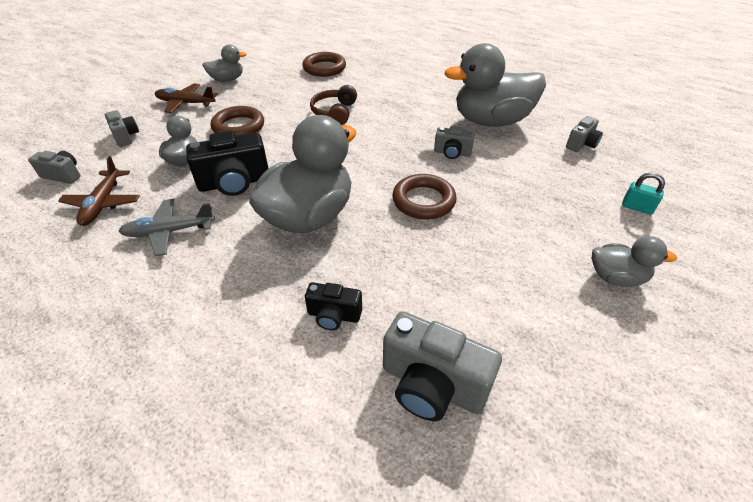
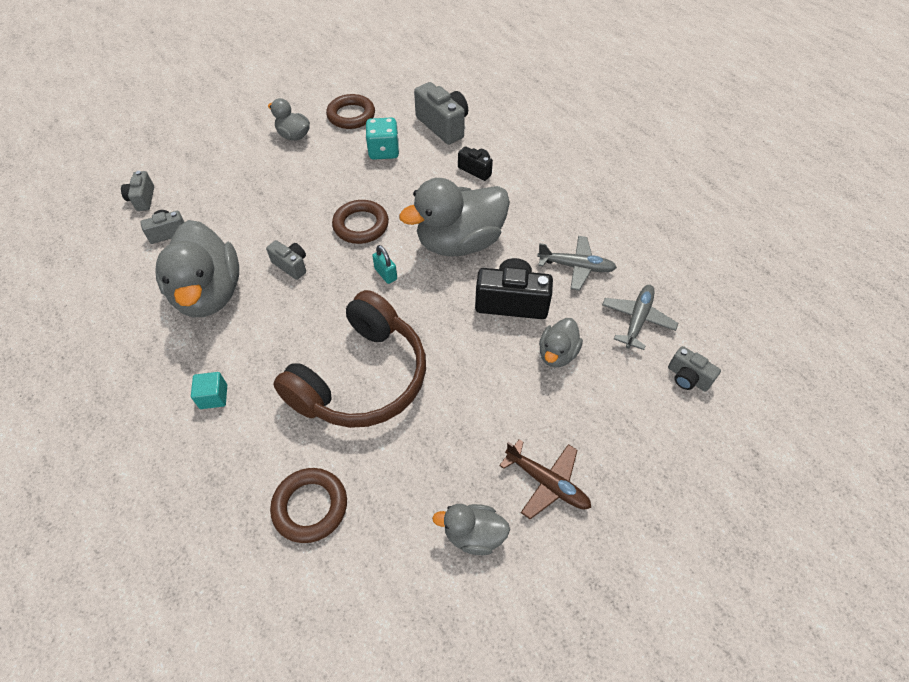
camera: 155 degrees left, 10 degrees up
brown plane [58,156,140,226] -> grey plane [602,285,678,350]
grey camera [104,110,139,147] -> grey camera moved to [121,171,154,211]
brown ring [211,106,264,136] -> brown ring moved to [326,94,375,129]
brown headphones [310,85,357,125] -> brown headphones [273,290,426,428], size x2.06
grey duck [445,43,546,127] -> grey duck turned 60 degrees clockwise [155,220,239,318]
turquoise padlock [622,172,665,215] -> turquoise padlock moved to [372,245,397,284]
none -> turquoise cube [191,372,227,409]
none -> turquoise dice [366,117,399,160]

